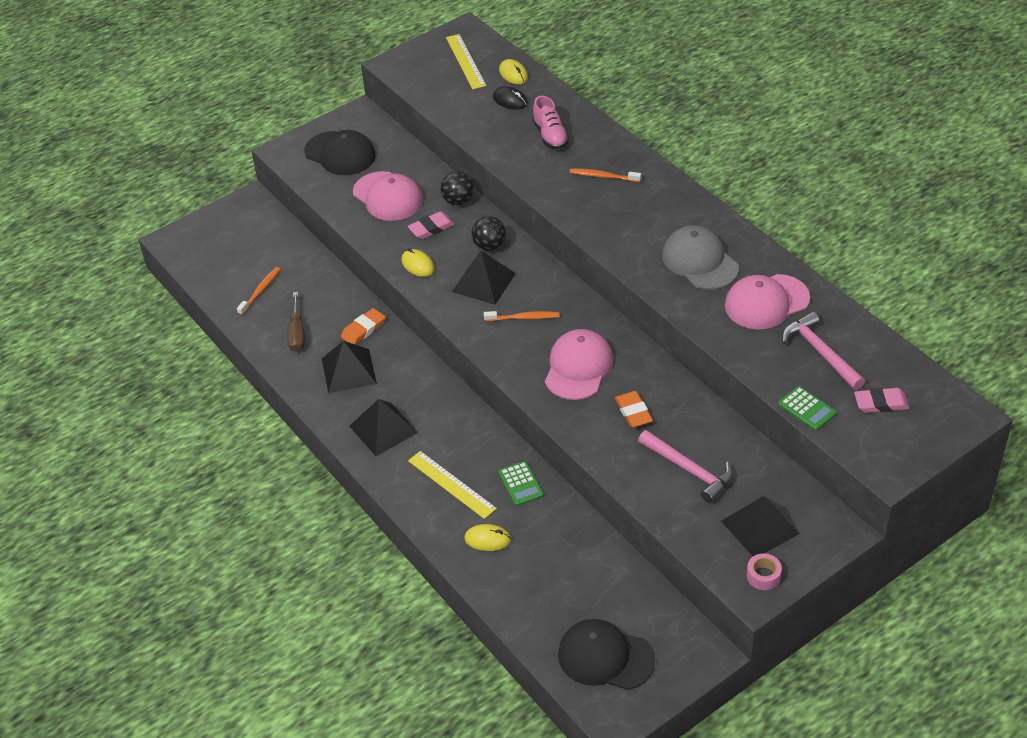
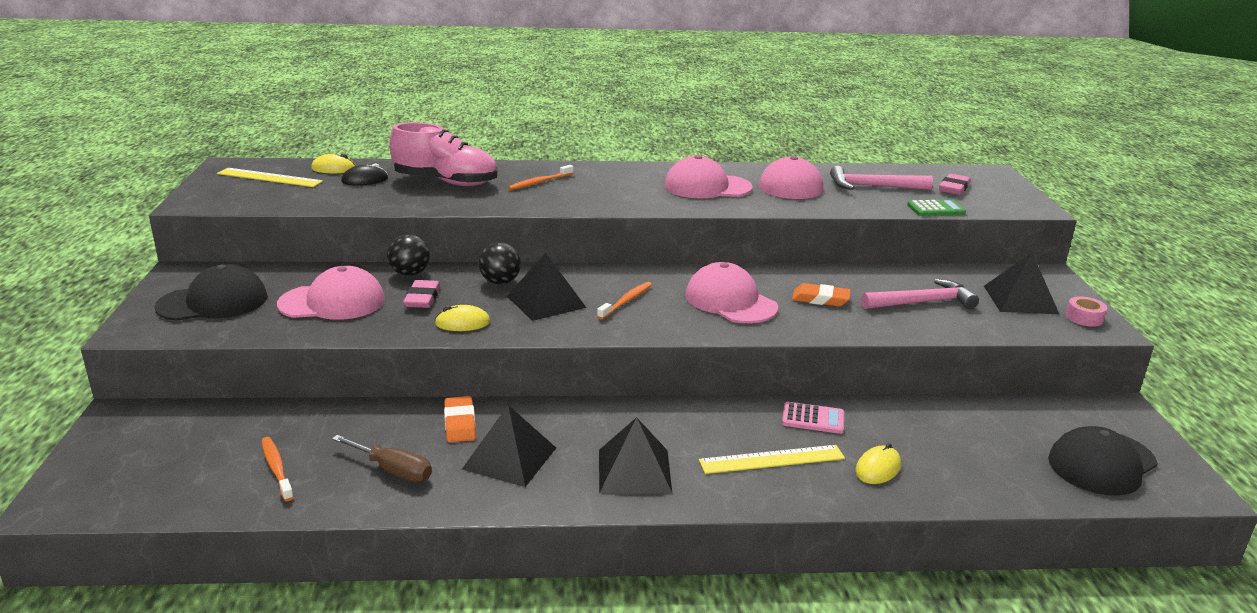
camera: 60 degrees left, 20 degrees down
green calculator [498,461,544,506] -> pink calculator [782,402,844,434]
pink shoe [532,96,569,149] -> pink shoe [389,122,498,186], size x1.61
grey cap [662,225,739,290] -> pink cap [664,155,753,198]

